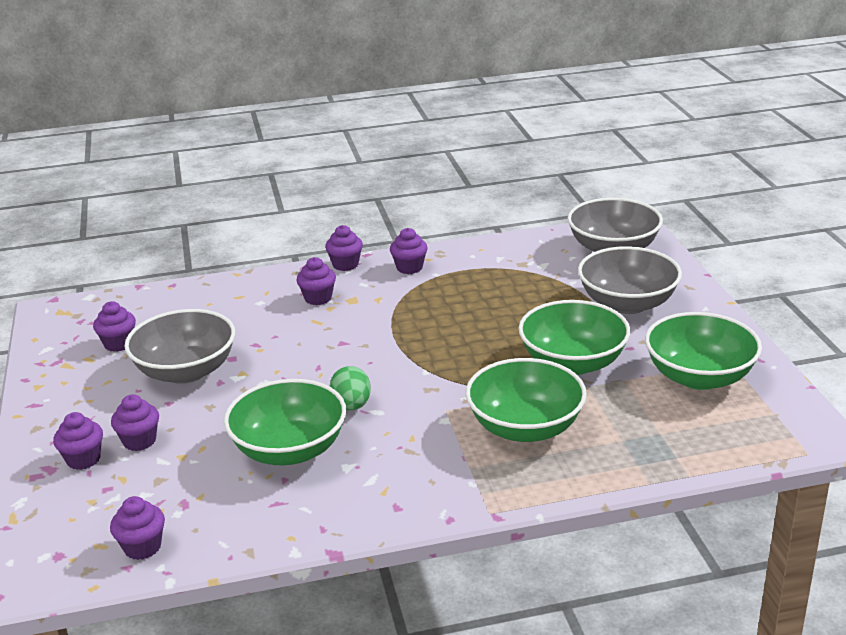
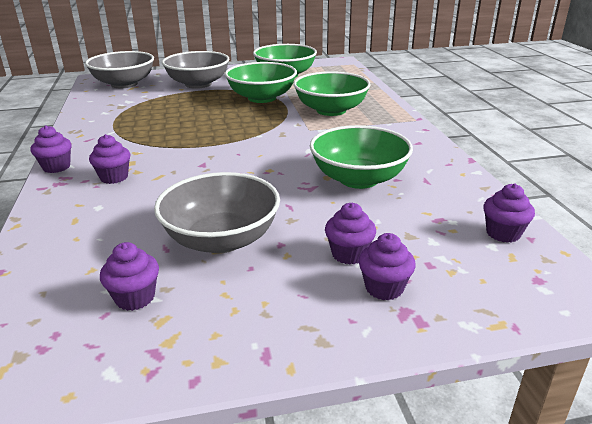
camera: 90 degrees left, 0 degrees up
green egg [330,366,371,410] -> none
purple cupcake [390,228,428,274] -> none

